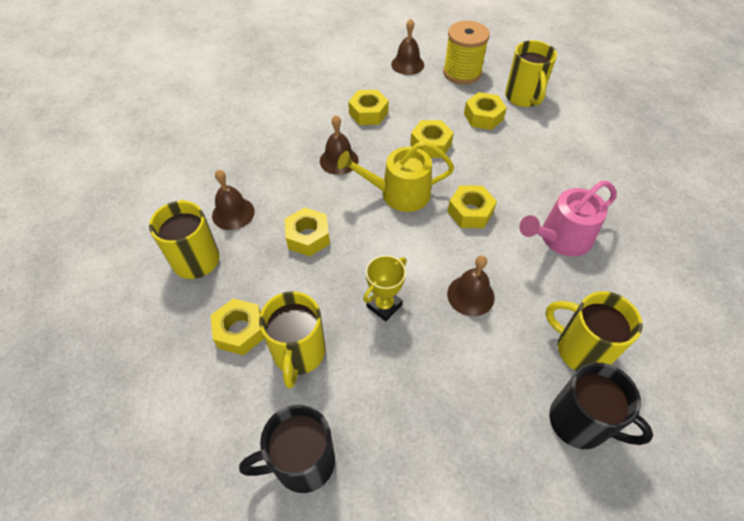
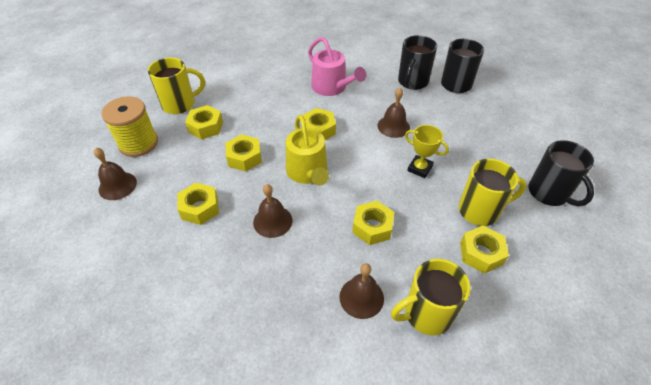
camera: 100 degrees left, 5 degrees down
yellow mug [545,291,642,371] -> black mug [398,35,437,90]

